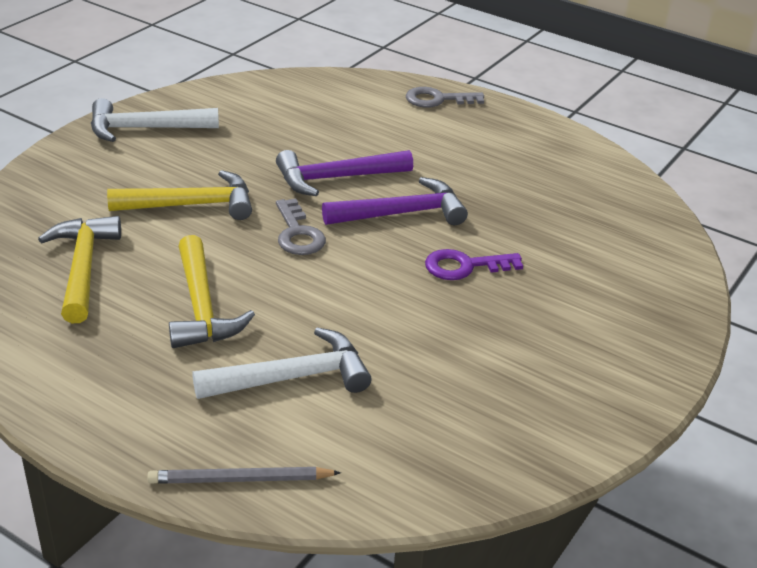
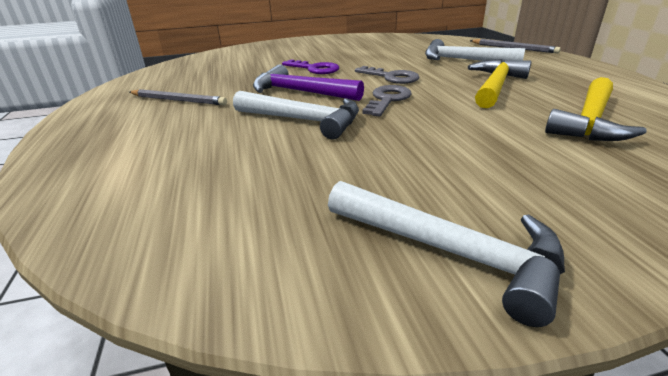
camera: 135 degrees left, 5 degrees down
yellow hammer [107,170,252,220] -> none
purple hammer [276,150,413,196] -> white hammer [233,91,359,139]
grey key [406,87,484,108] -> grey key moved to [355,66,420,84]
none -> grey pencil [129,89,227,105]

